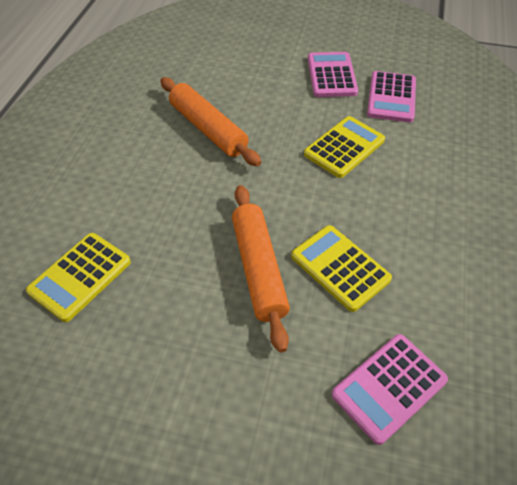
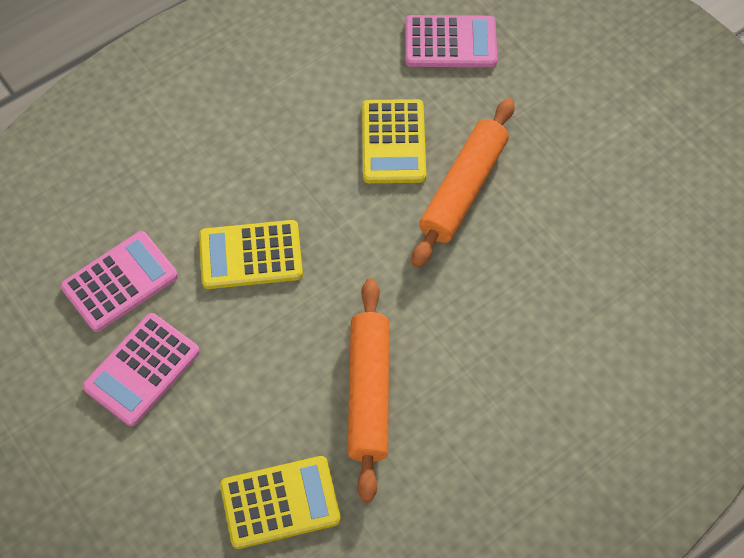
camera: 140 degrees left, 10 degrees up
yellow calculator [26,233,131,322] -> yellow calculator moved to [220,456,341,549]

